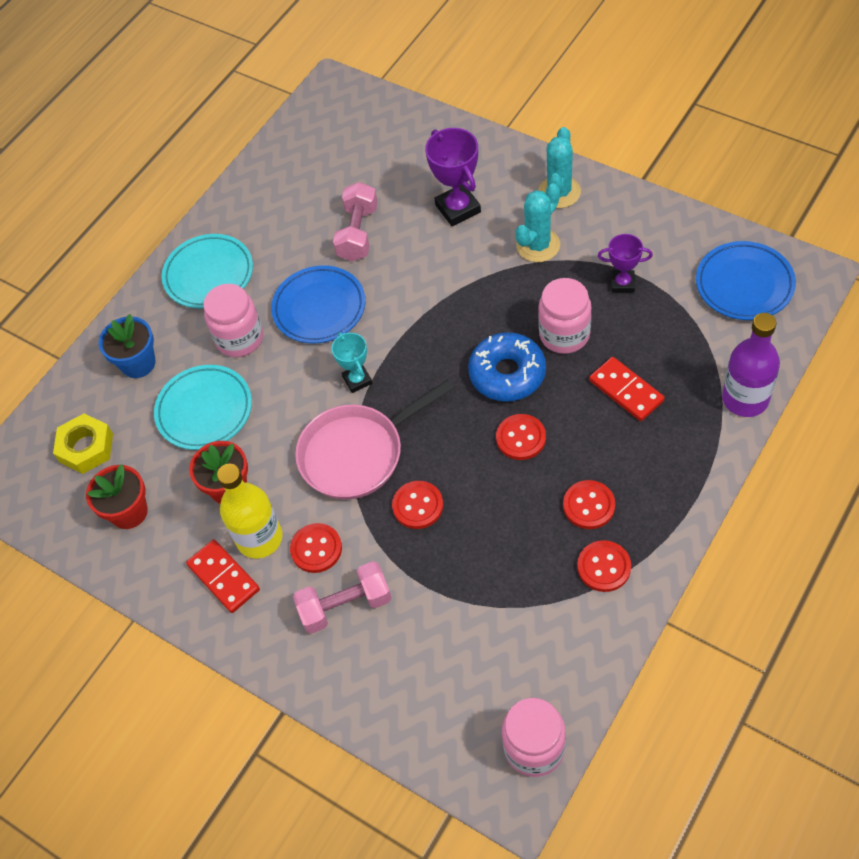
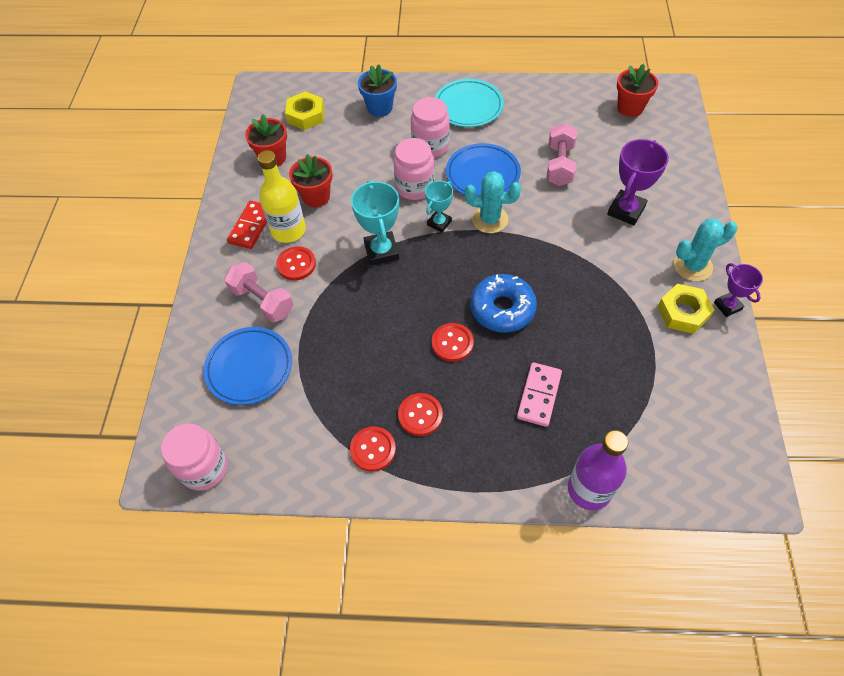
camera: 55 degrees right, 0 degrees up
turquoise plate [154,365,252,450] -> none
pink pan [295,379,455,499] -> turquoise trophy [351,180,399,266]
pink dumbbell [333,182,378,261] -> pink dumbbell turned 60 degrees counterclockwise [547,123,577,186]
red button [392,481,443,529] -> none
turquoise cactus [515,183,560,262] -> turquoise cactus moved to [464,171,521,233]
pink jar [538,278,591,354] -> pink jar moved to [393,138,435,200]
red domino [589,357,665,421] -> pink domino [517,362,562,427]
purple trophy [598,234,653,293] -> purple trophy moved to [714,263,763,317]
blue plate [696,241,796,320] -> blue plate moved to [204,327,292,405]
none -> red flower pot [617,64,658,117]
none -> yellow nut [658,284,714,334]

